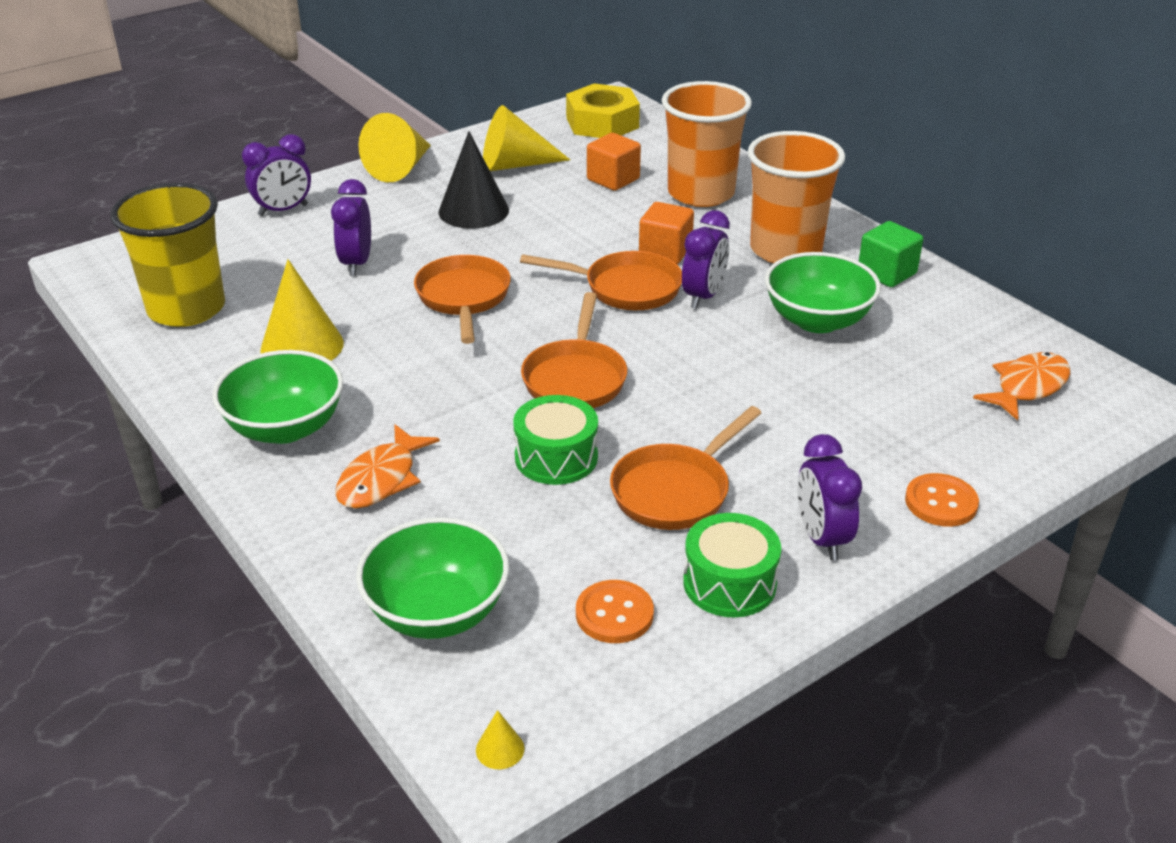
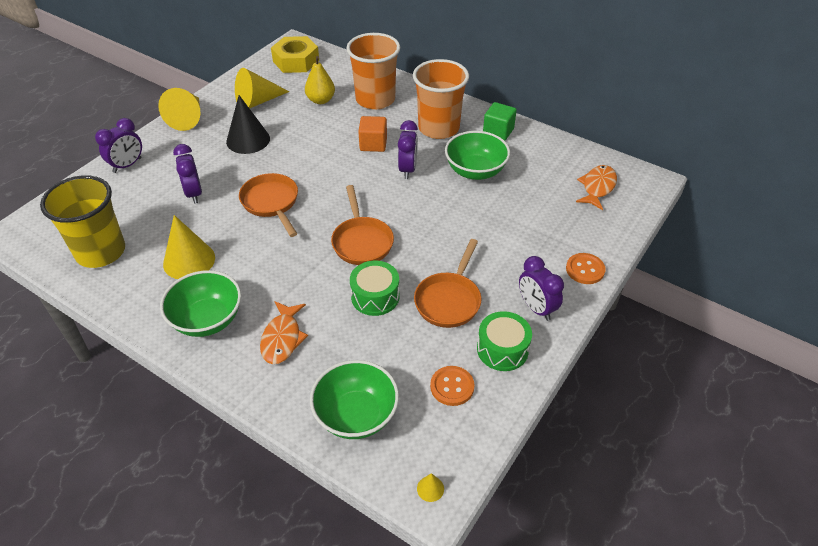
camera: 20 degrees left, 10 degrees up
orange pan [520,251,682,310] -> none
orange cube [587,133,641,191] -> yellow pear [305,56,335,104]

